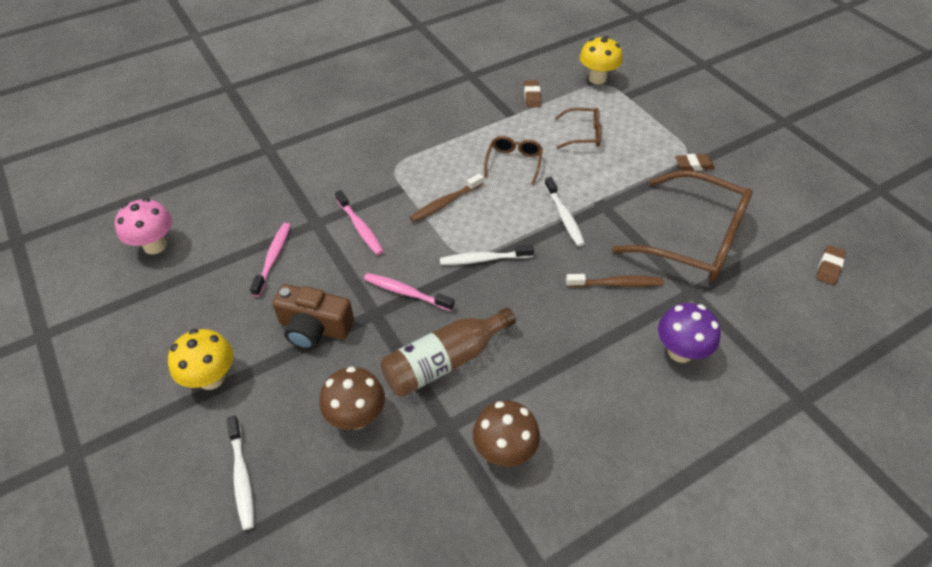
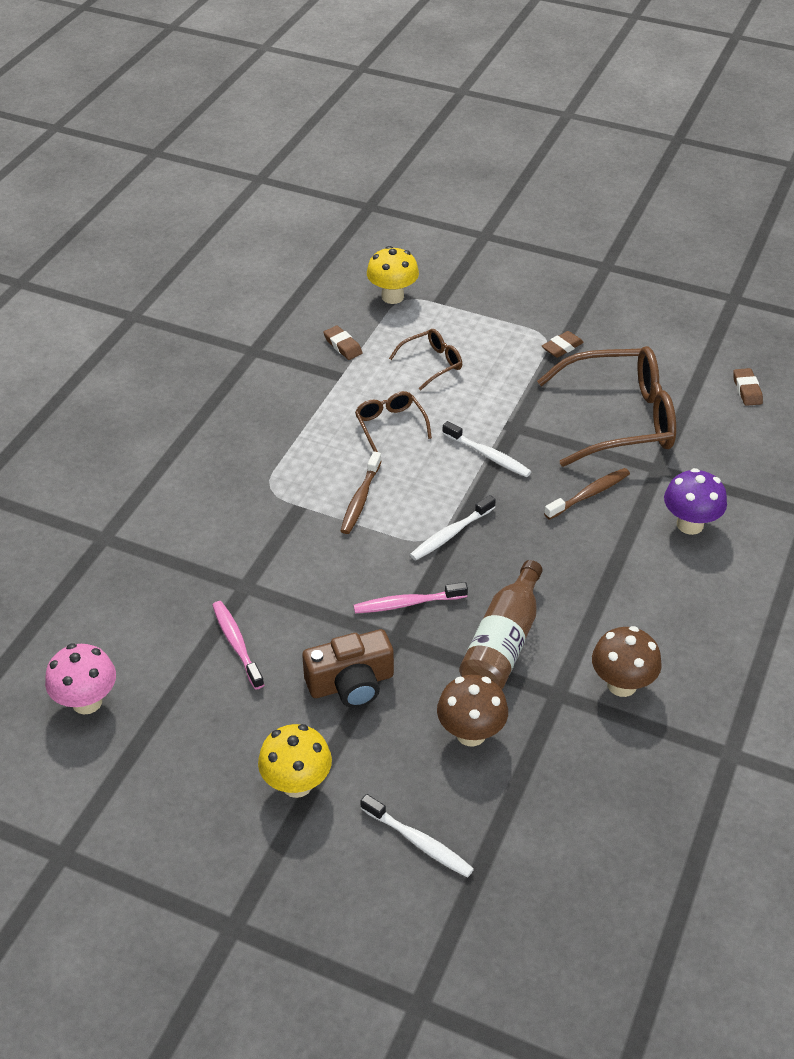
camera: 35 degrees left, 5 degrees down
pink toothbrush [335,190,384,255] -> none

